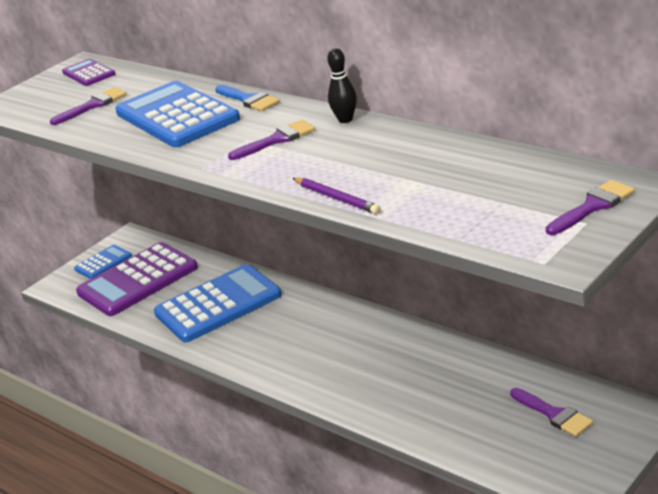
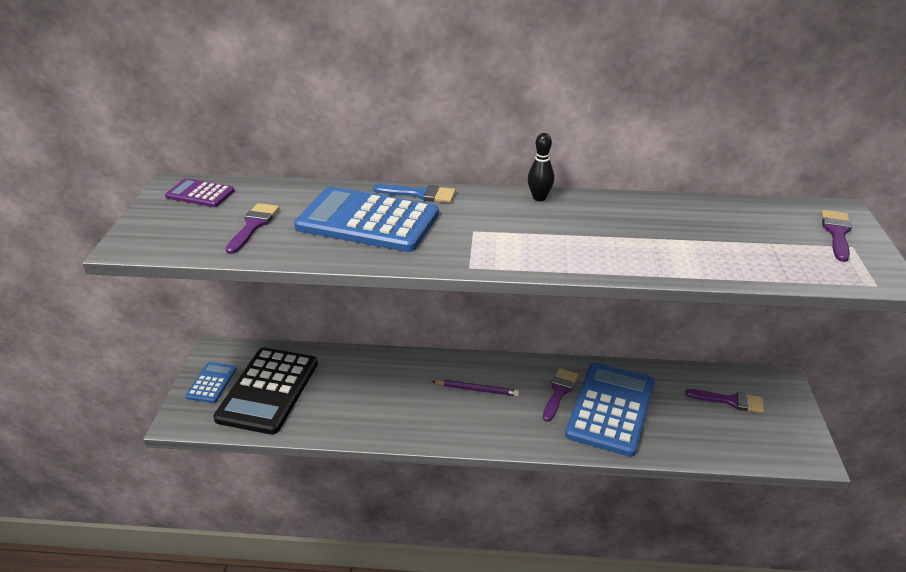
camera: 40 degrees left, 5 degrees up
purple calculator [76,242,198,316] -> black calculator [213,347,318,435]
blue calculator [154,264,282,342] -> blue calculator moved to [565,363,655,457]
purple brush [228,119,315,160] -> purple brush moved to [543,368,578,422]
purple pencil [293,178,381,214] -> purple pencil moved to [432,380,519,396]

